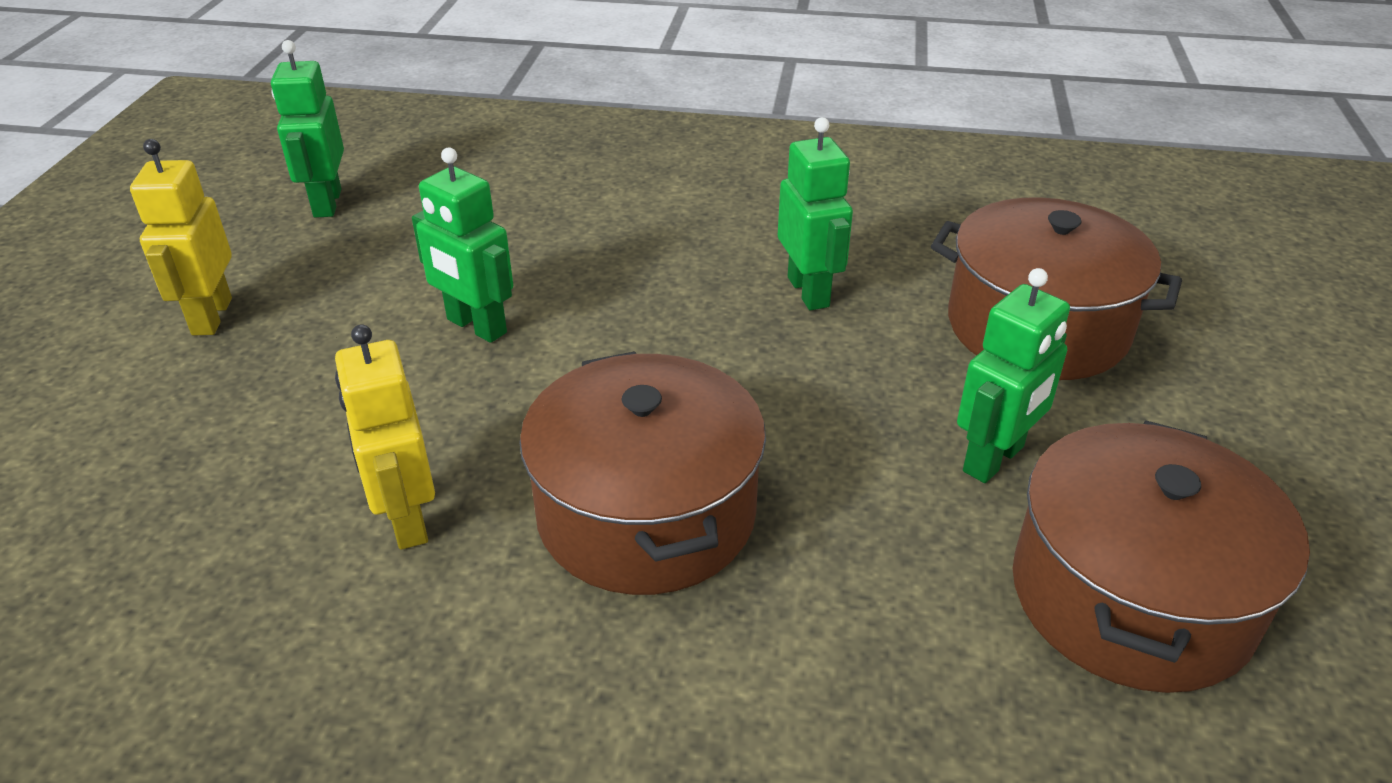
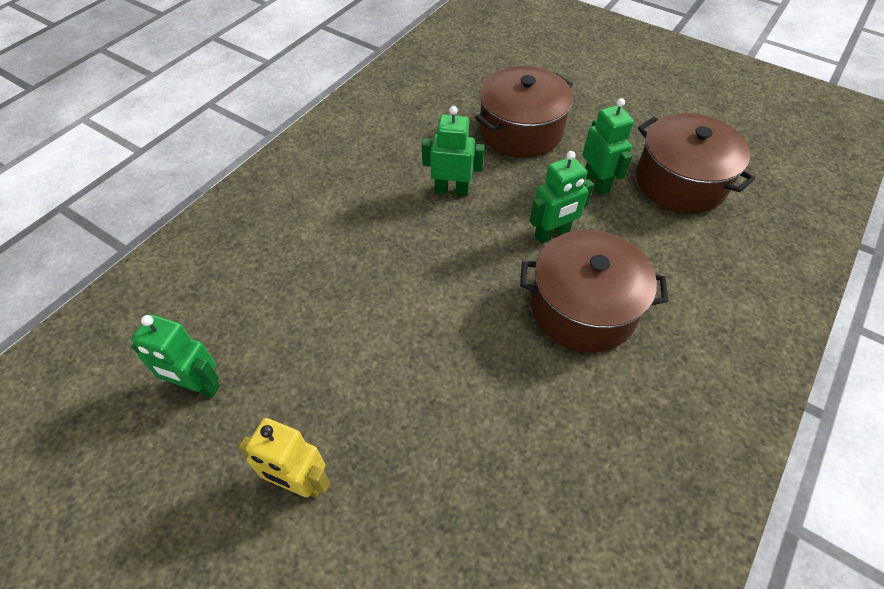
camera: 65 degrees left, 15 degrees up
yellow robot [335,324,435,550] -> none
green robot [412,147,513,343] -> green robot moved to [530,151,594,243]

